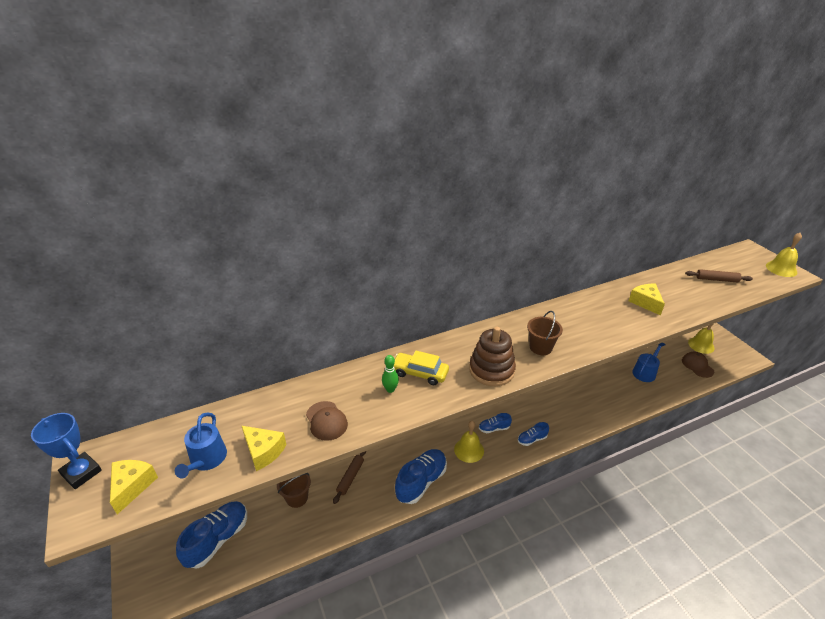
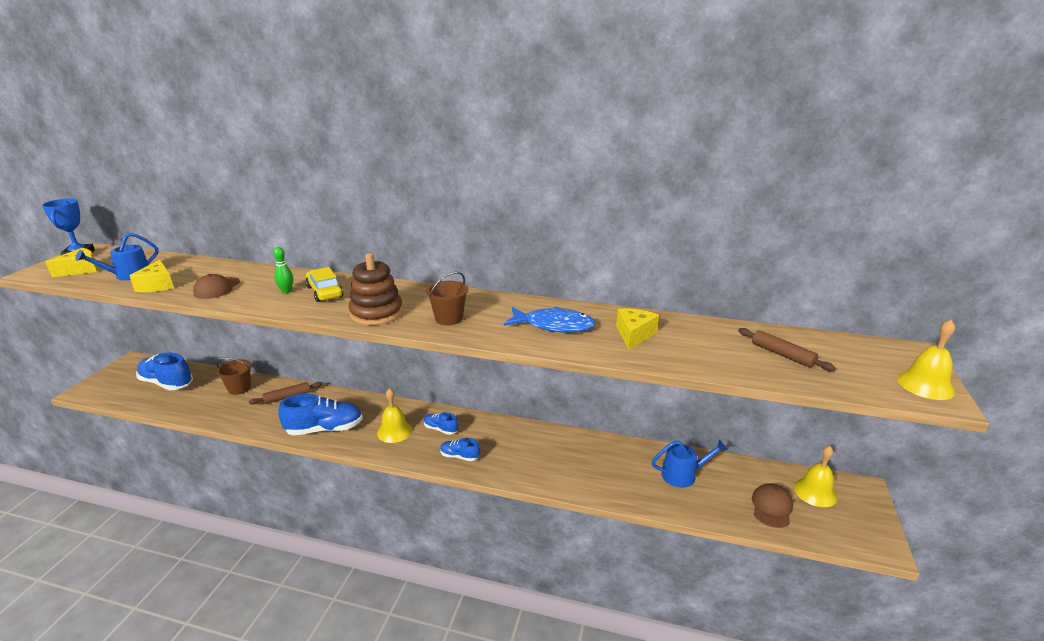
camera: 40 degrees right, 10 degrees down
blue shoe [176,501,247,568] -> blue shoe turned 135 degrees counterclockwise [136,352,193,390]
none -> blue fish [504,307,596,333]

